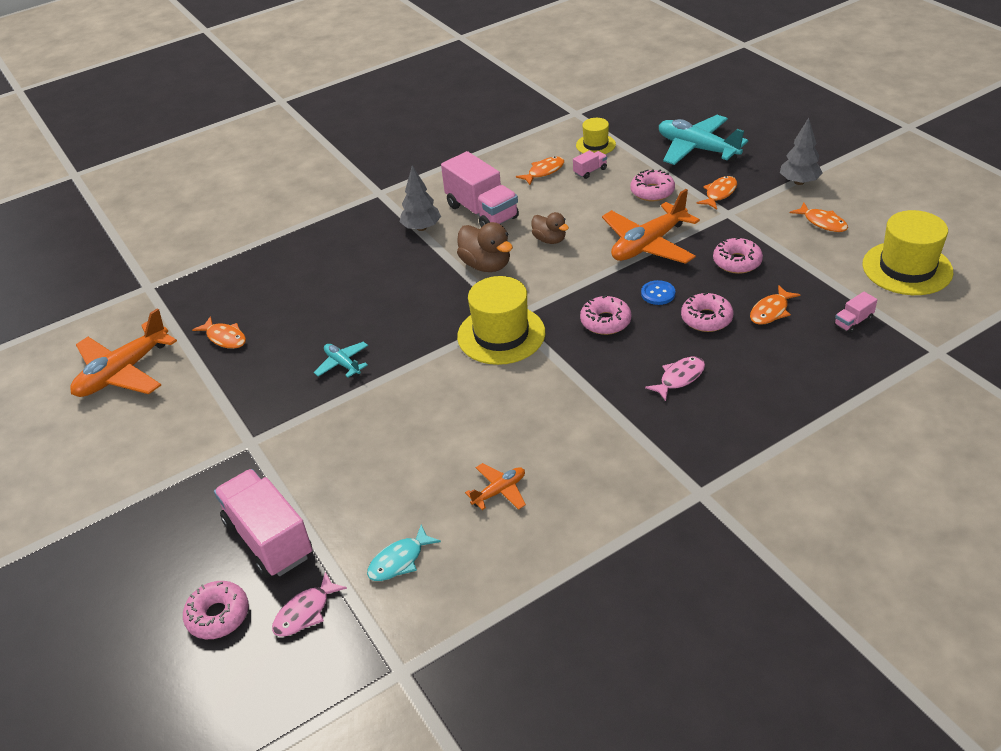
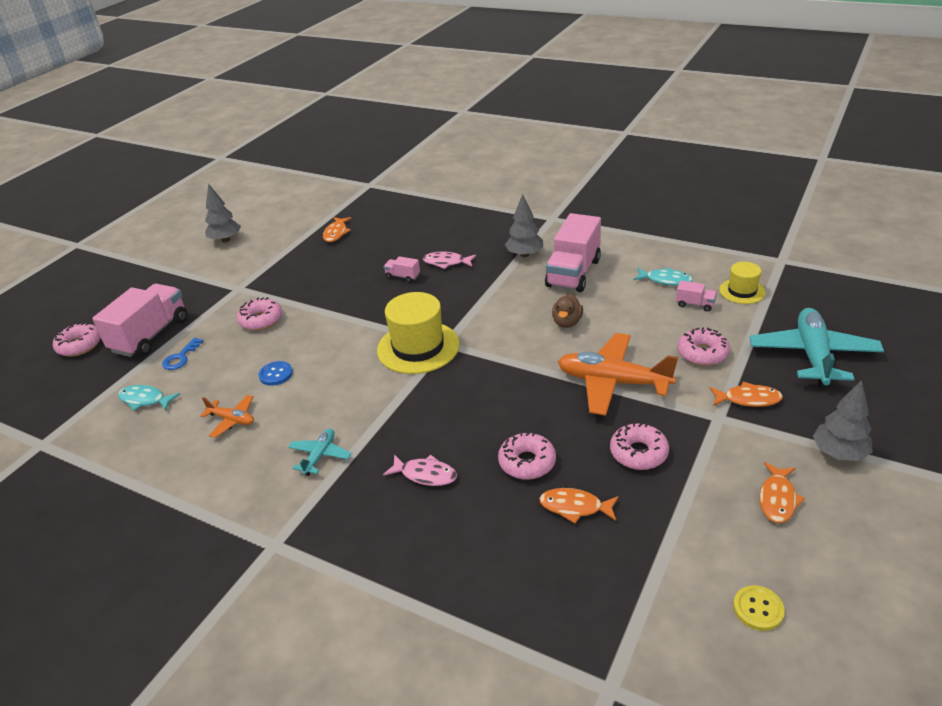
camera: 60 degrees right, 5 degrees down
orange plane [70,308,177,397] -> none
pink fish [272,572,347,637] -> pink fish moved to [423,251,476,269]
turquoise plane [314,342,368,378] -> turquoise plane moved to [288,429,352,476]
brown duck [457,222,513,272] -> none
orange fish [516,156,564,185] -> turquoise fish [634,267,693,286]
pink donut [580,295,631,335] -> pink donut moved to [237,297,282,331]
blue button [641,280,675,305] -> blue button moved to [258,361,293,386]
pink truck [834,292,877,333] -> pink truck moved to [384,256,420,282]
yellow hat [863,210,953,295] -> yellow button [733,585,785,631]
none -> blue key [162,338,204,370]
none -> grey tree [205,183,241,242]

